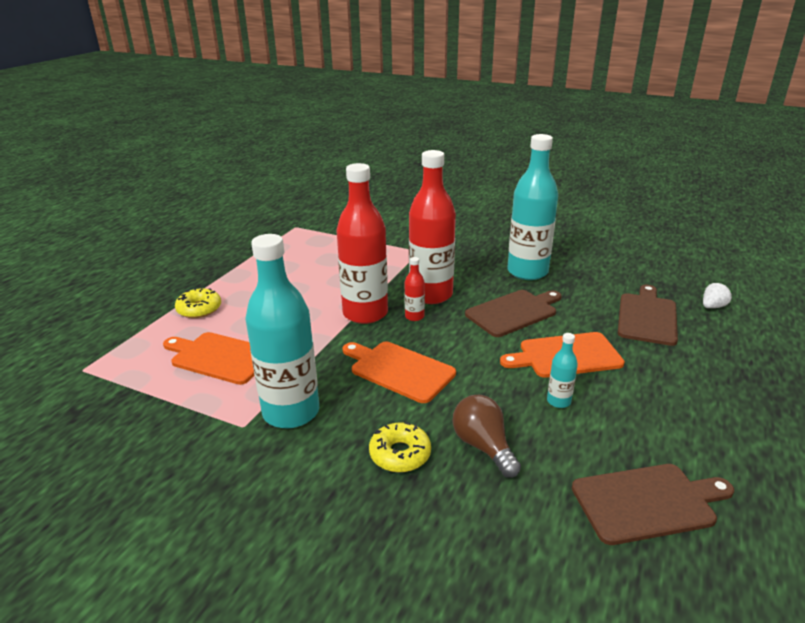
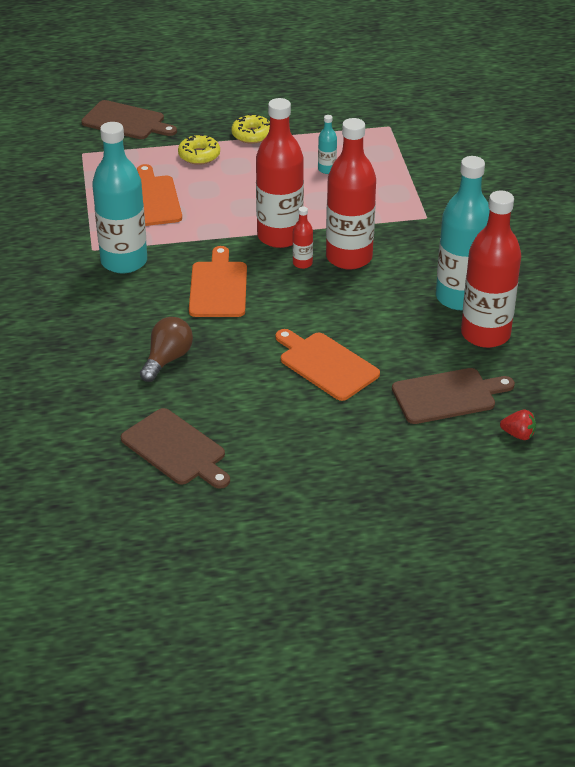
camera: 55 degrees right, 10 degrees up
yellow donut [369,422,431,472] -> yellow donut moved to [231,114,270,144]
brown cutting board [465,290,562,337] -> brown cutting board moved to [81,100,177,139]
turquoise bottle [547,333,578,408] -> turquoise bottle moved to [318,115,337,174]
white strawberry [703,283,732,308] -> red strawberry [500,410,536,440]
none -> red bottle [461,191,521,348]

